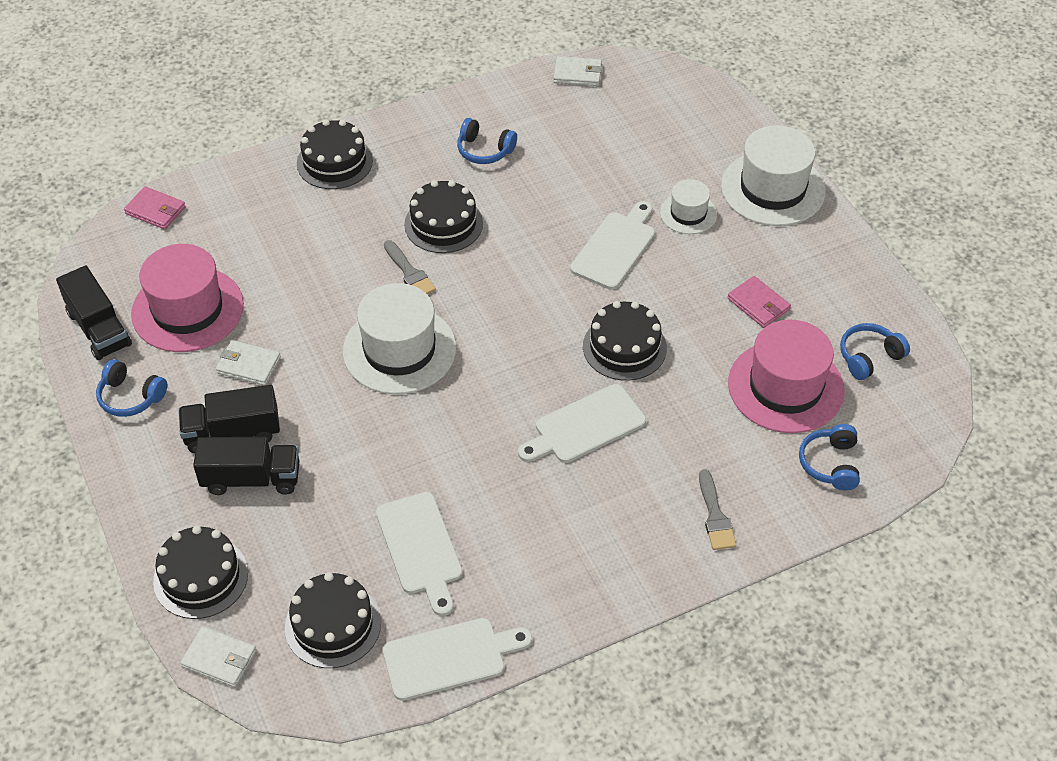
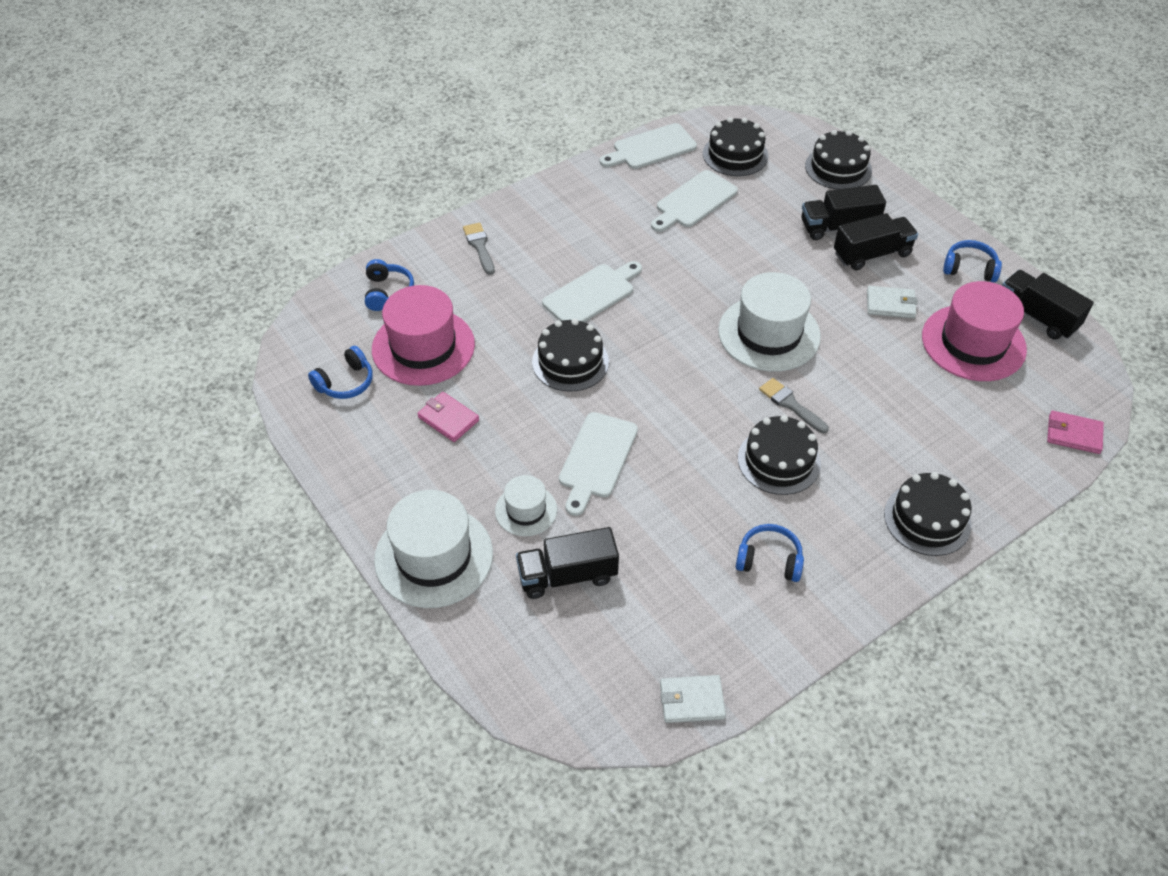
camera: 170 degrees right, 0 degrees up
white wallet [180,626,257,687] -> none
white cutting board [376,492,463,616] -> white cutting board turned 105 degrees counterclockwise [651,170,738,232]
none -> black truck [516,527,619,599]

